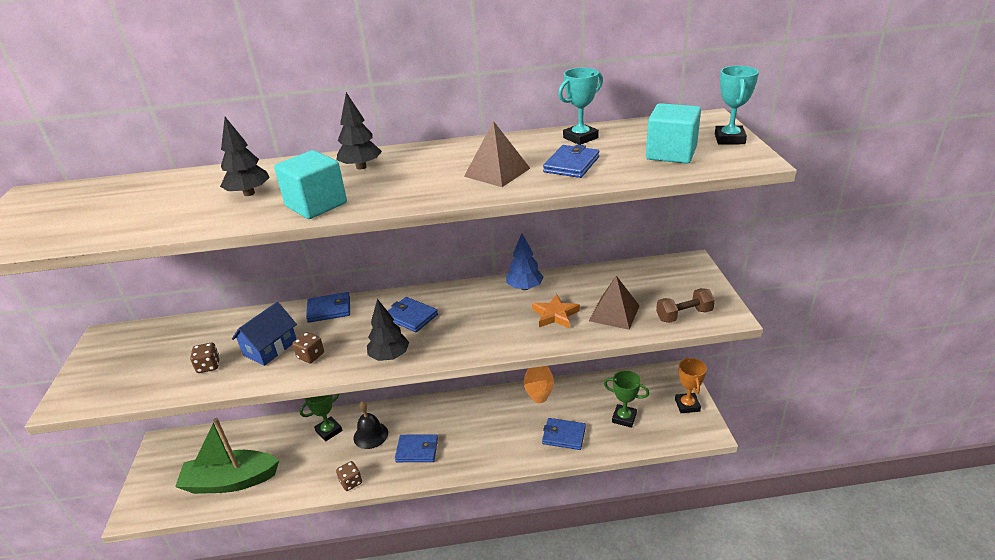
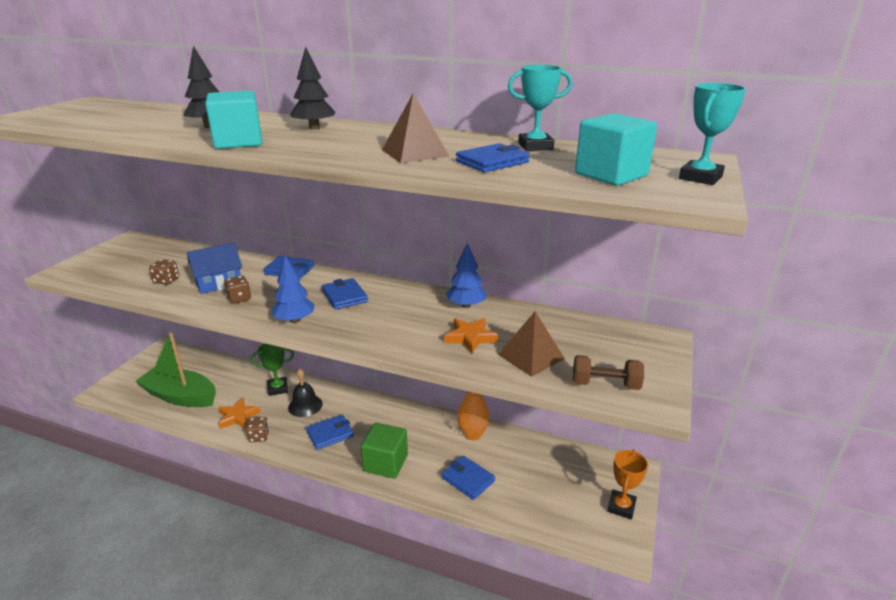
camera: 25 degrees right, 5 degrees down
black tree [367,299,409,361] -> blue tree [271,256,315,323]
blue wallet [395,434,438,462] -> blue wallet turned 60 degrees counterclockwise [306,415,354,450]
green trophy [604,371,649,428] -> none
none -> orange star [218,398,261,429]
none -> green cube [361,423,408,478]

